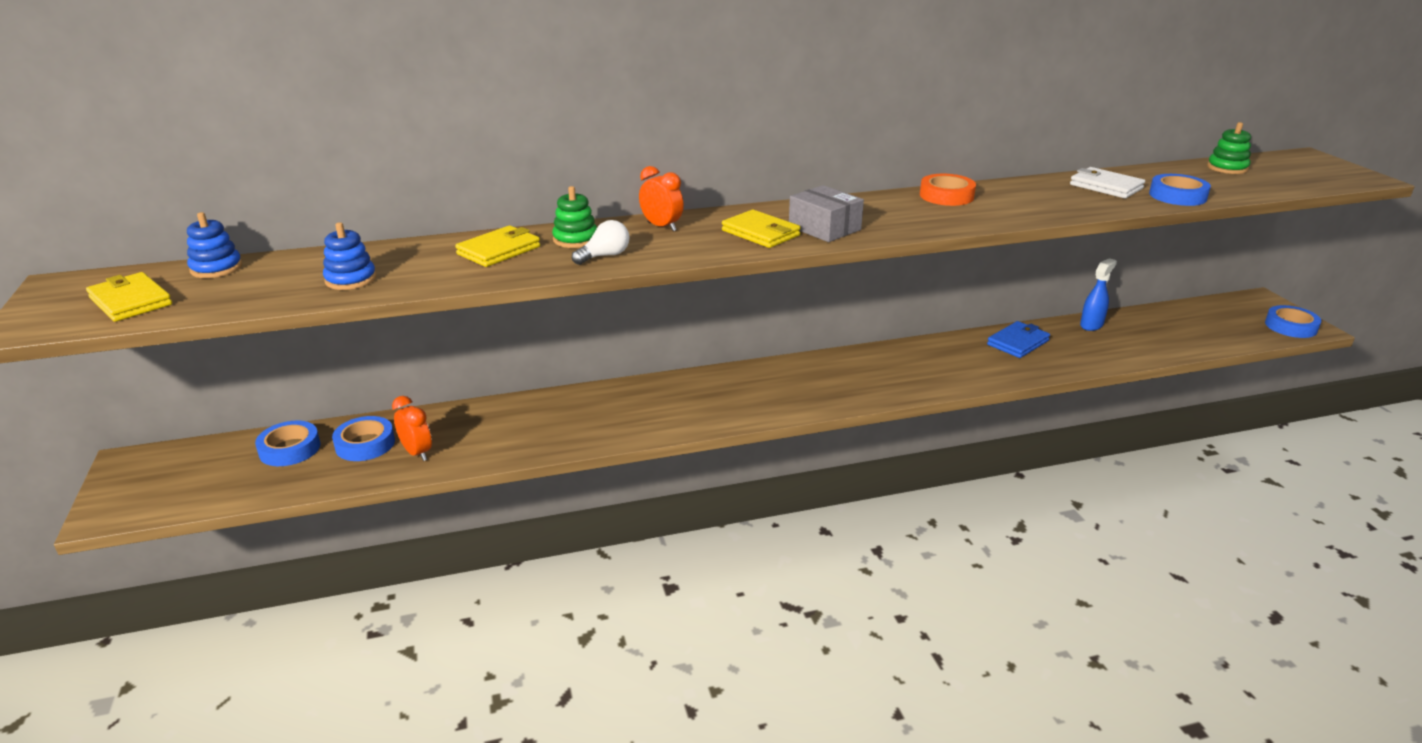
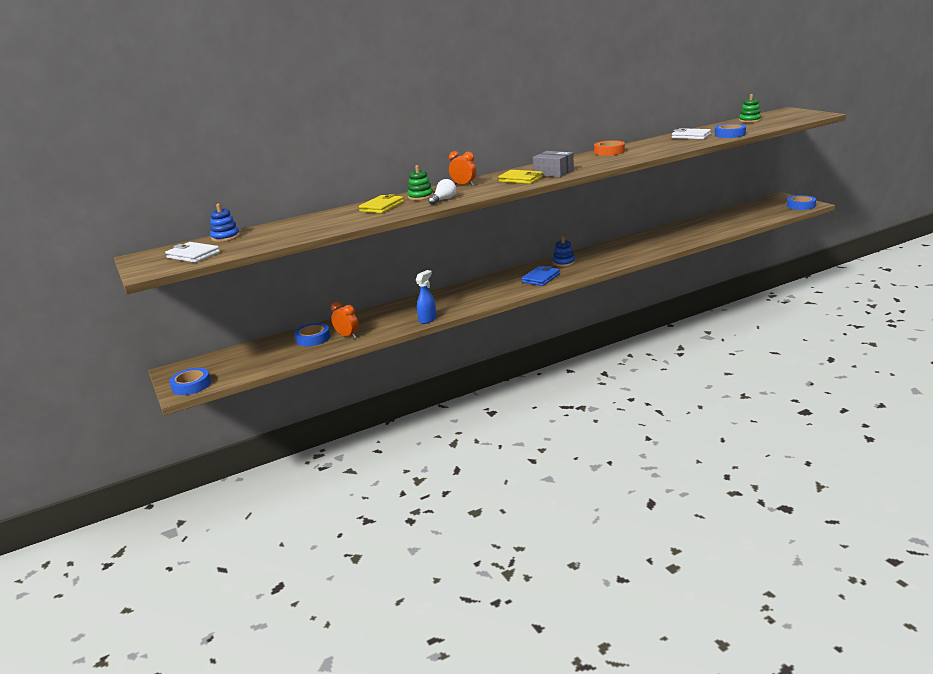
camera: 10 degrees left, 5 degrees down
yellow wallet [86,272,172,322] -> white wallet [165,242,220,263]
blue tape [255,421,321,466] -> blue tape moved to [169,368,211,395]
blue stacking toy [323,222,376,290] -> blue stacking toy moved to [553,236,575,267]
blue wallet [987,321,1050,358] -> blue wallet moved to [522,266,560,286]
blue spray bottle [1080,258,1117,331] -> blue spray bottle moved to [416,270,436,324]

